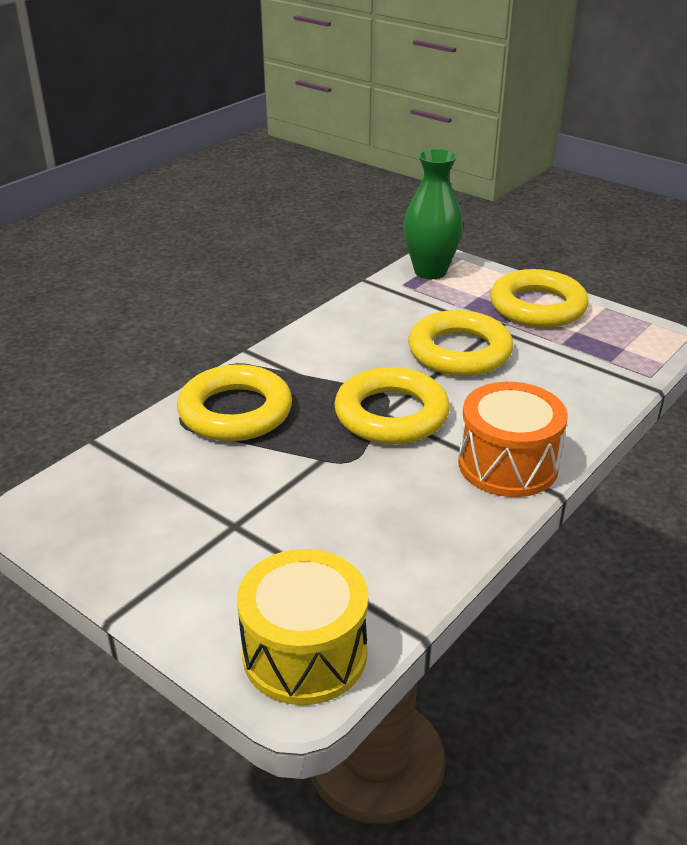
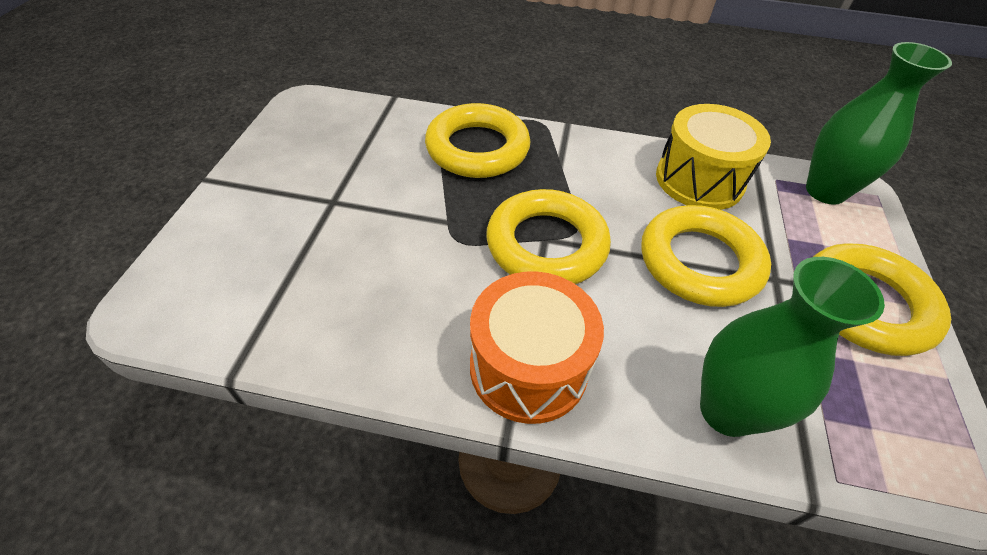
camera: 60 degrees right, 15 degrees up
yellow drum [237,549,368,705] -> yellow drum moved to [656,104,771,210]
none -> green vase [700,257,885,437]

